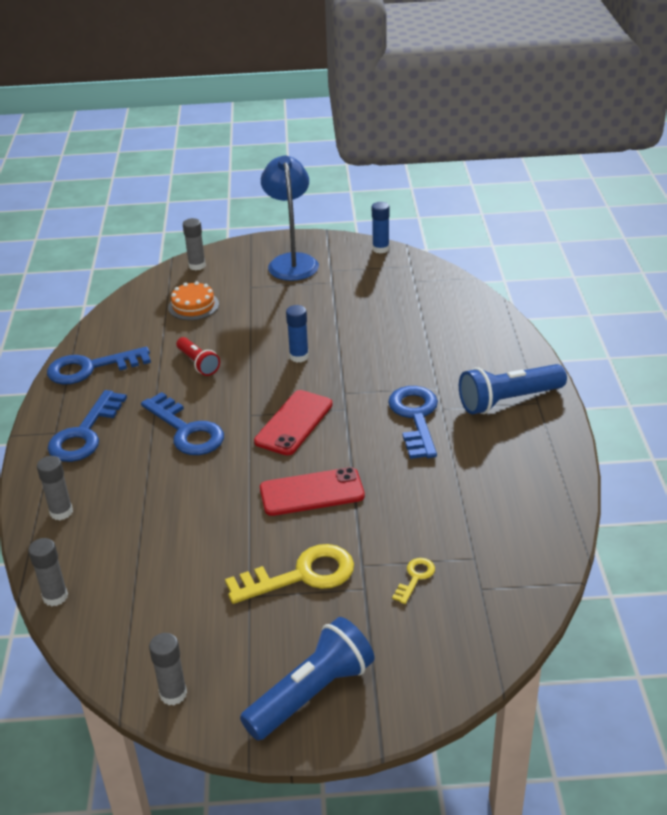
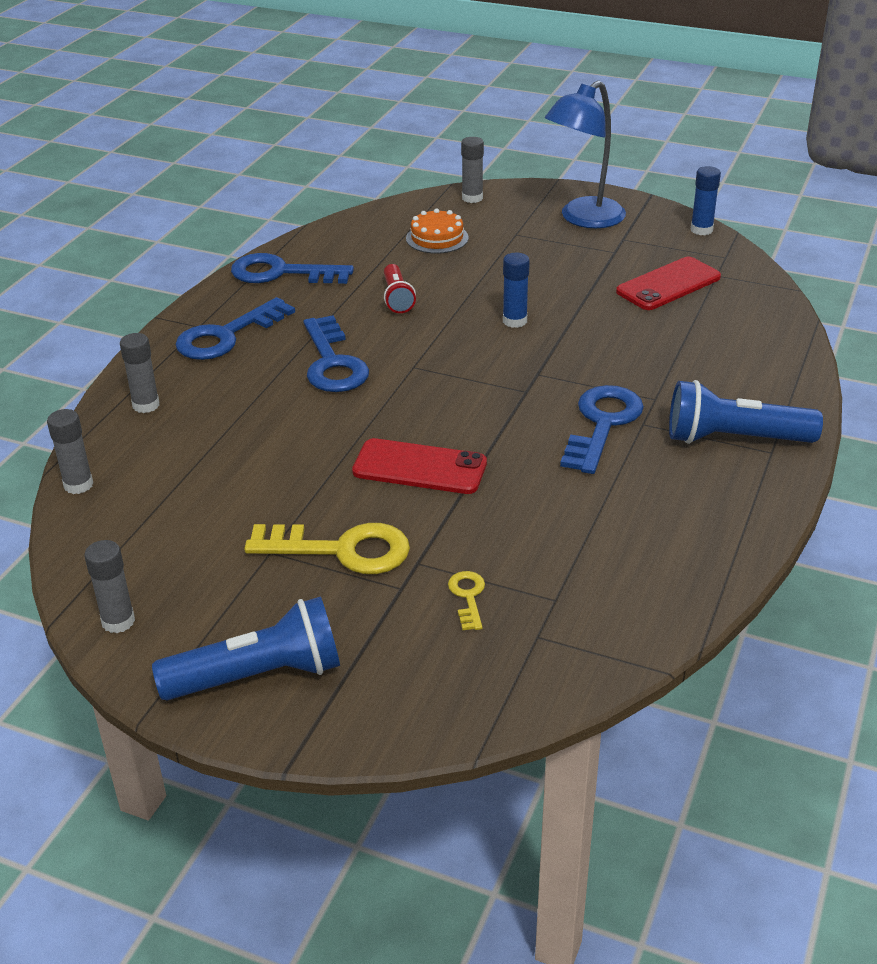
camera: 25 degrees right, 0 degrees up
red phone [254,390,333,455] -> red phone moved to [616,257,721,310]
blue lamp [261,156,319,281] -> blue lamp turned 150 degrees counterclockwise [545,81,626,228]
yellow key [392,558,435,604] -> yellow key turned 60 degrees counterclockwise [448,571,485,630]

